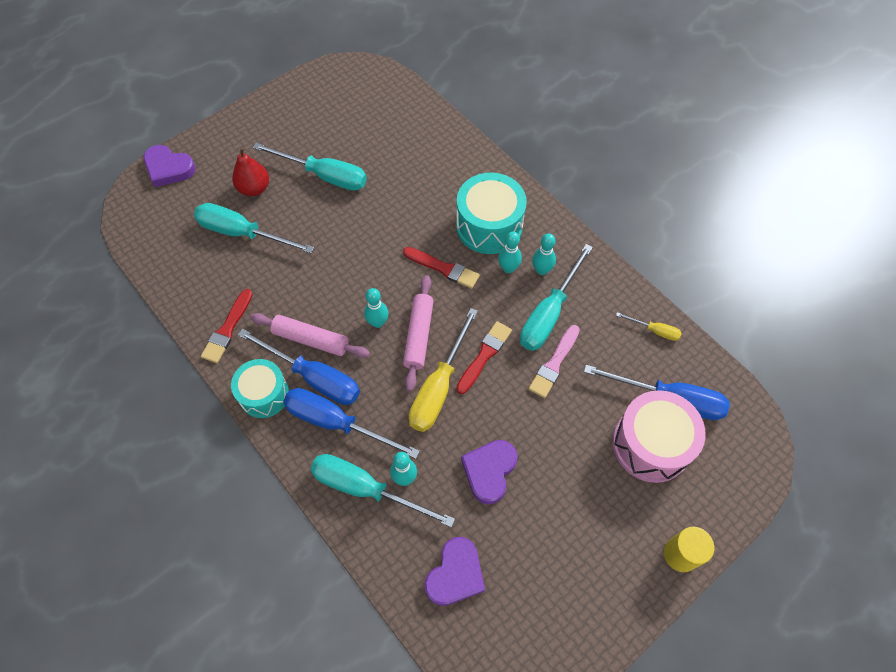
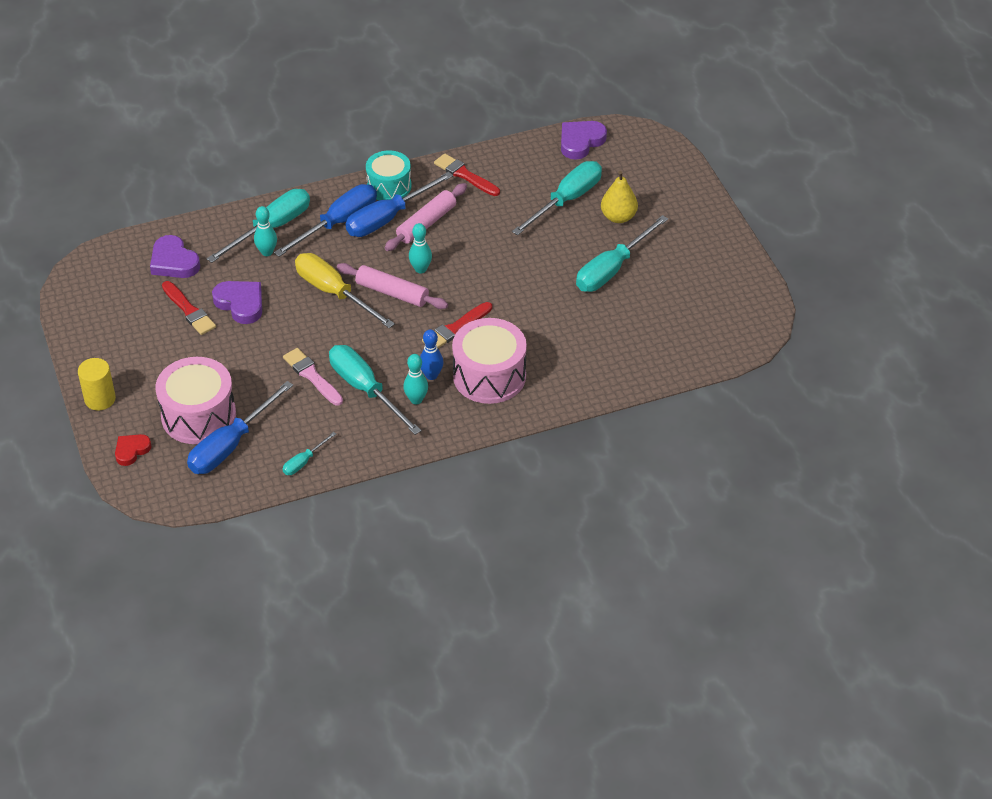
camera: 110 degrees right, 15 degrees down
purple heart [144,145,196,187] -> purple heart moved to [561,121,607,160]
red pear [232,147,269,196] -> yellow pear [601,171,638,223]
turquoise drum [456,173,527,254] -> pink drum [452,318,527,404]
red brush [456,321,512,394] -> red brush moved to [162,281,216,335]
turquoise bowling pin [498,231,522,273] -> blue bowling pin [420,329,444,380]
yellow screwdriver [616,312,682,341] -> turquoise screwdriver [283,432,336,475]
none -> red heart [115,434,152,466]

